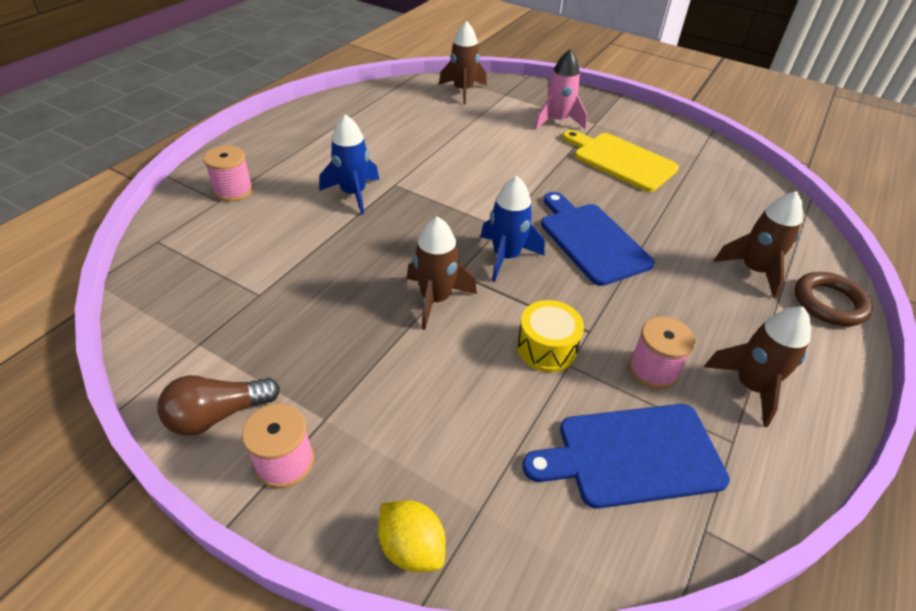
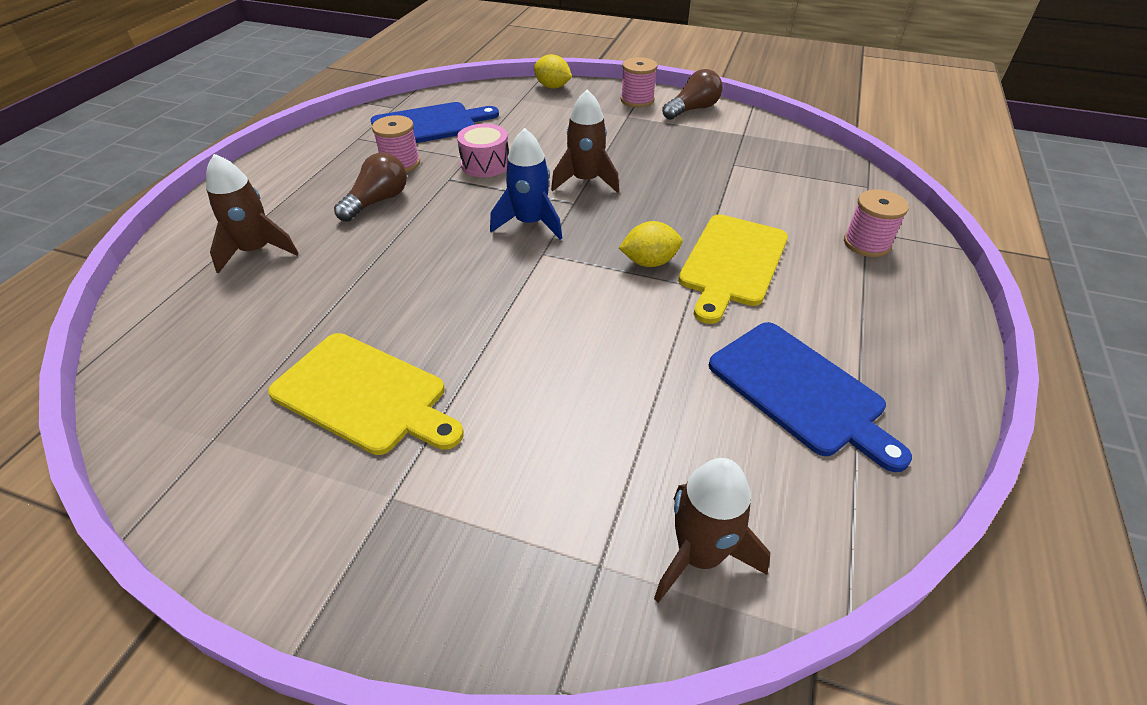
camera: 170 degrees right, 0 degrees up
blue rocket [319,114,379,215] -> yellow cutting board [678,214,788,324]
yellow drum [517,300,584,372] -> pink drum [457,124,509,177]
pink rocket [534,49,587,130] -> none
blue cutting board [541,192,655,286] -> blue cutting board moved to [709,322,912,472]
brown rocket [704,307,811,427] -> none
brown ring [794,272,873,326] -> none
none -> brown light bulb [334,153,407,222]
none -> yellow lemon [619,221,682,267]

